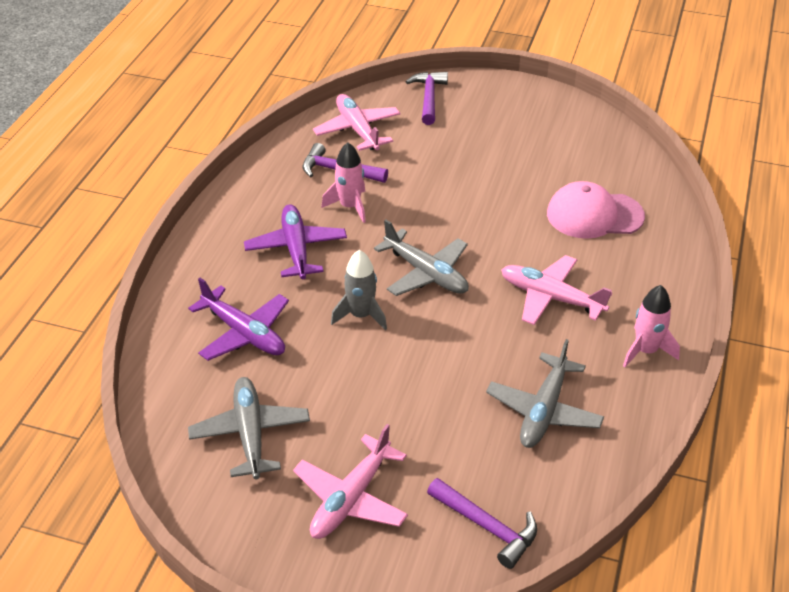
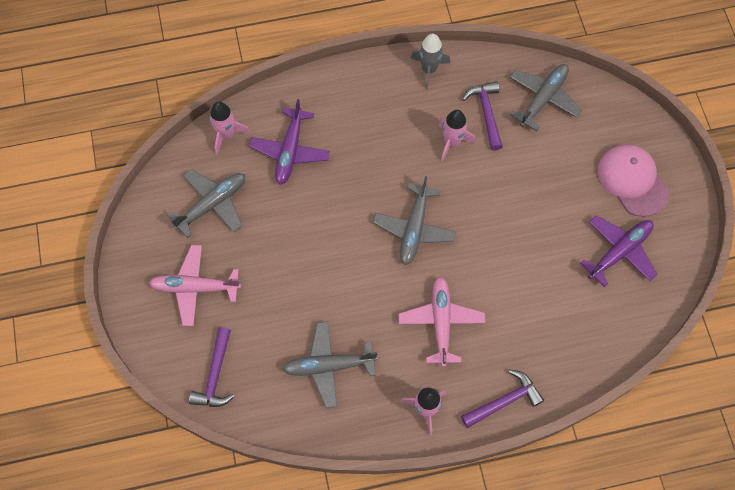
camera: 60 degrees right, 25 degrees up
purple plane [244,204,347,279] -> purple plane moved to [580,215,658,287]
pink plane [313,94,400,151] -> grey plane [510,64,582,131]
grey rocket [331,250,387,330] -> grey rocket moved to [410,34,450,90]
purple hammer [406,72,448,125] -> purple hammer moved to [461,370,544,428]
pink cap [547,181,645,239] -> pink cap moved to [598,144,669,217]
none -> pink rocket [210,102,251,154]

